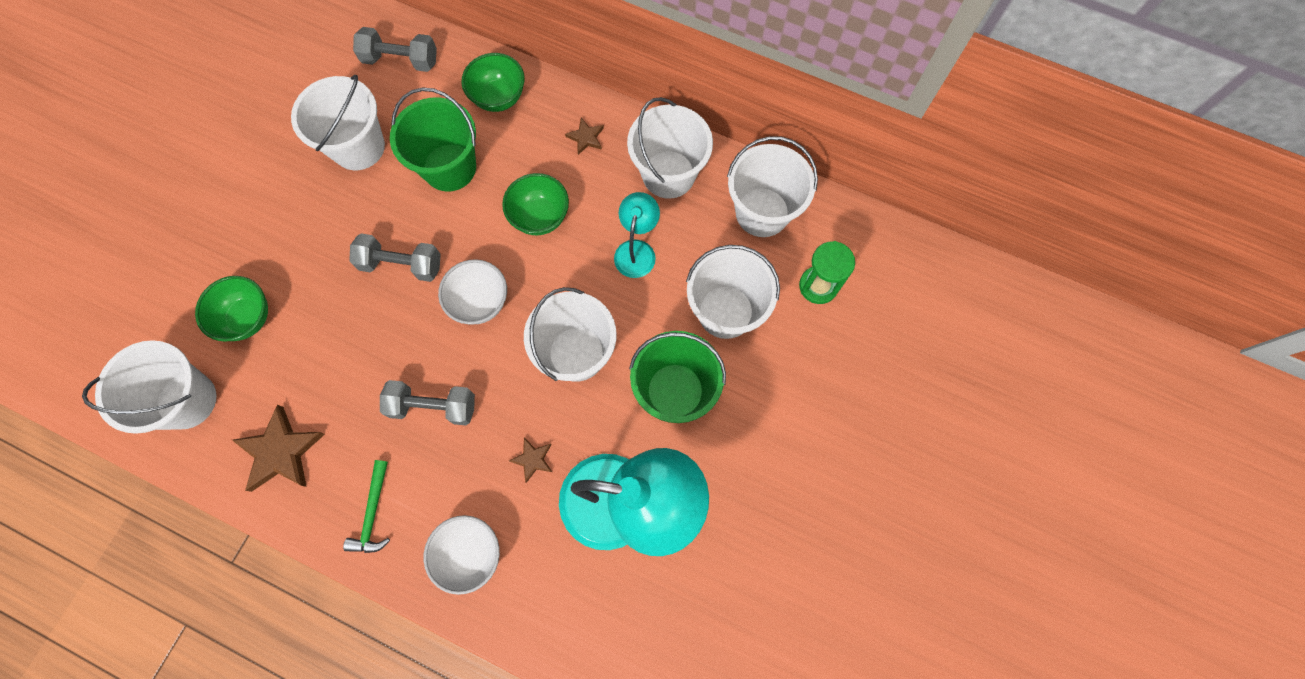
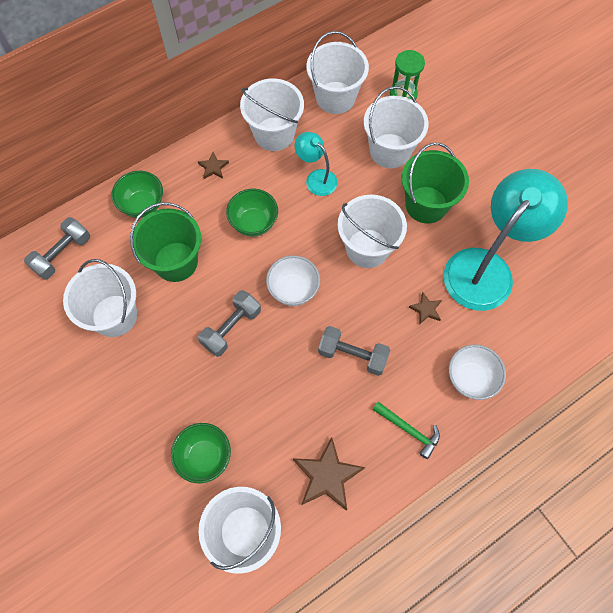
camera: 60 degrees left, 5 degrees down
grey dumbbell [380,380,475,425] -> grey dumbbell turned 75 degrees clockwise [318,326,390,376]

